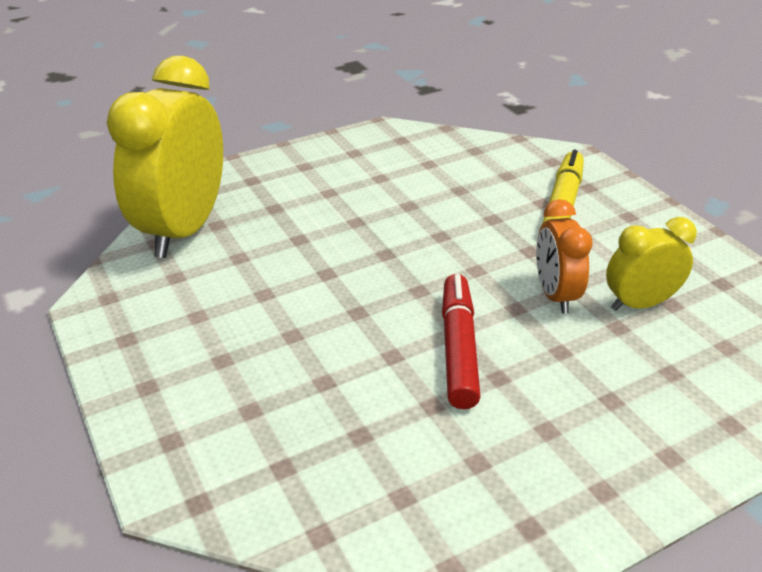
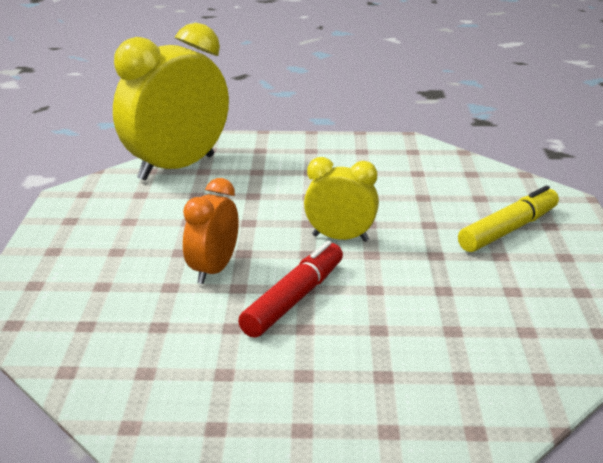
camera: 30 degrees right, 10 degrees down
orange clock [536,199,593,314] -> orange clock moved to [183,178,239,284]
yellow clock [606,217,697,311] -> yellow clock moved to [304,157,379,242]

